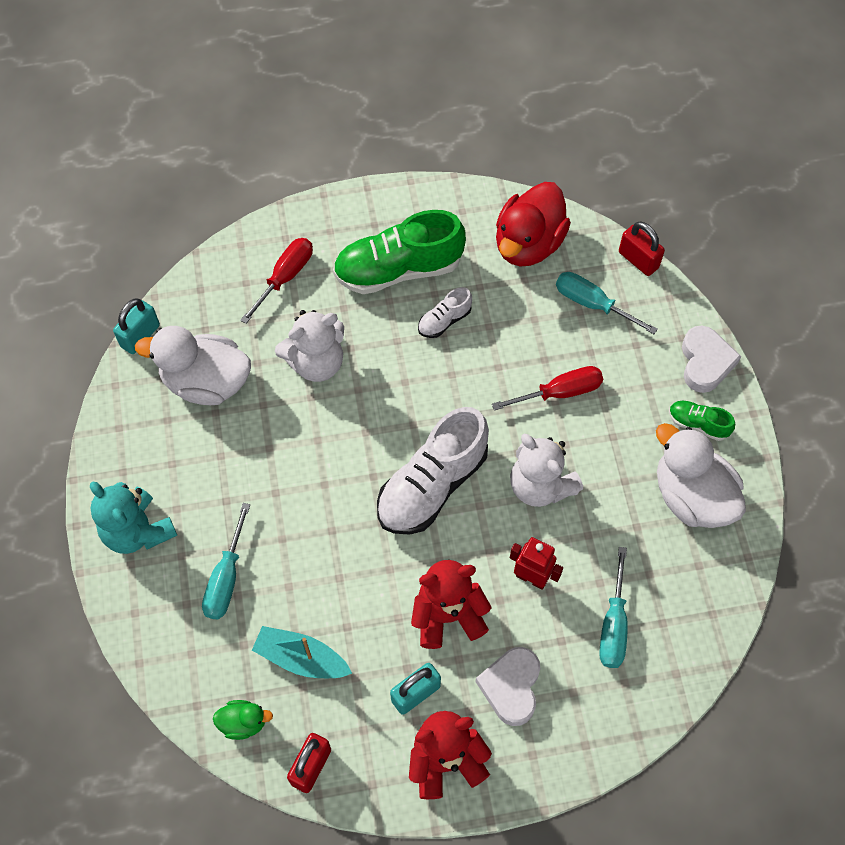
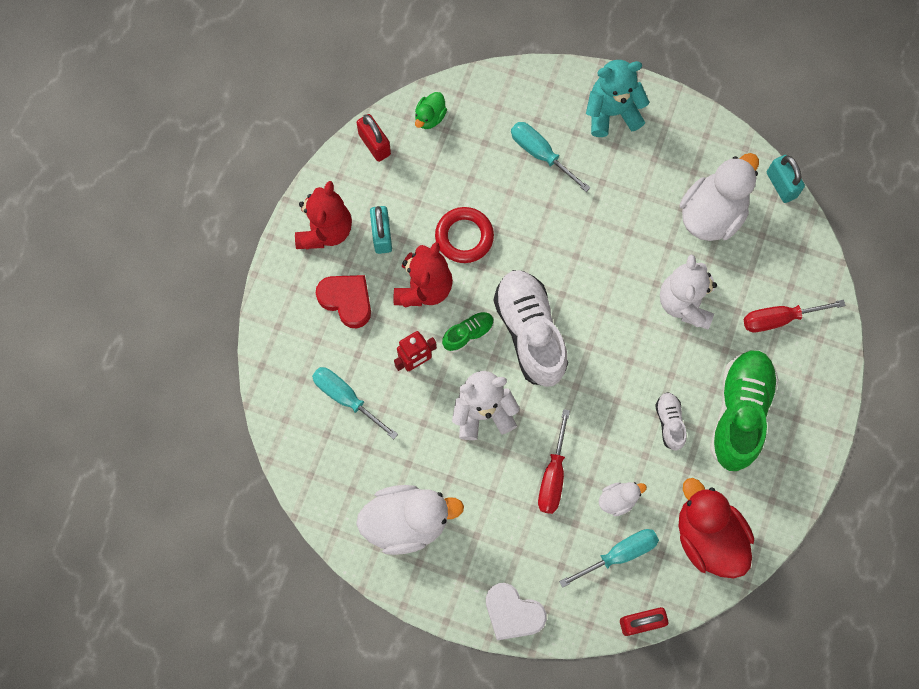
camera: 120 degrees right, 10 degrees up
red screwdriver [240,238,313,324] -> red screwdriver turned 105 degrees clockwise [744,300,845,332]
turquoise boat [252,626,352,678] -> none
white heart [475,647,540,726] -> red heart [316,275,371,328]
green shoe [669,401,735,441] -> green shoe moved to [442,312,494,352]
none -> red ring [435,207,494,263]
none -> white duck [599,482,647,516]

